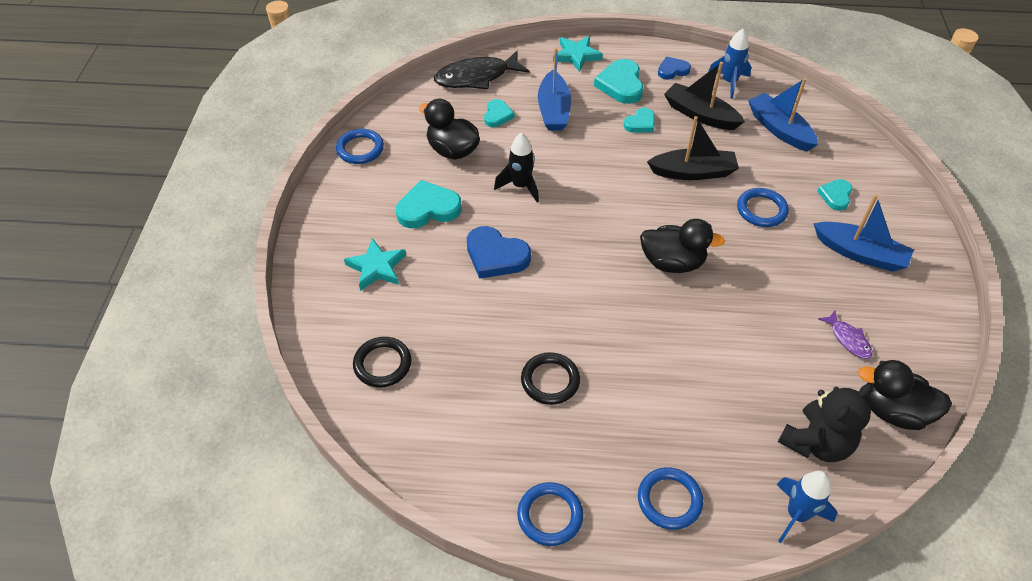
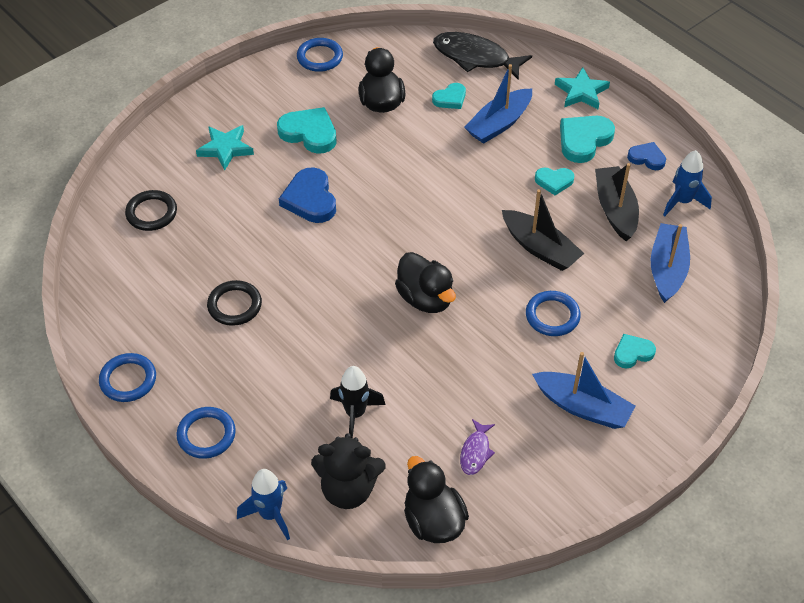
camera: 45 degrees right, 0 degrees up
black rocket [494,133,539,203] -> black rocket moved to [330,366,385,438]
blue boat [813,195,914,272] -> blue boat turned 45 degrees counterclockwise [532,352,635,429]

